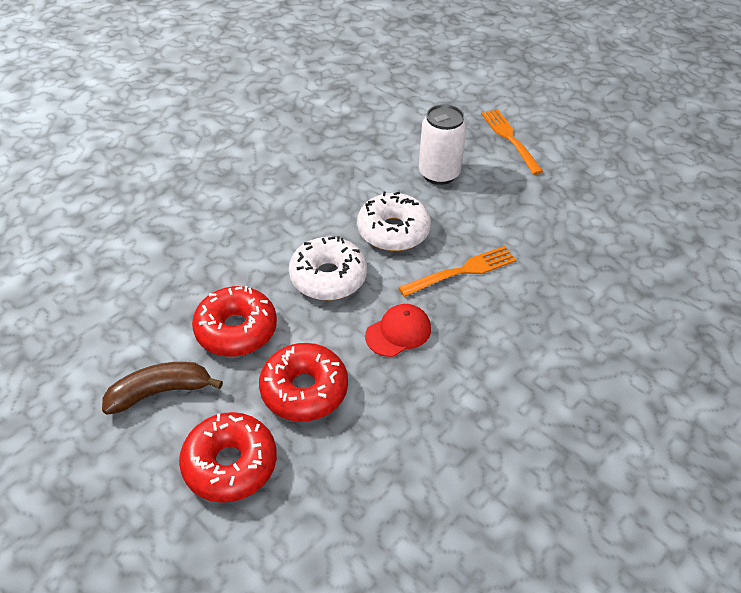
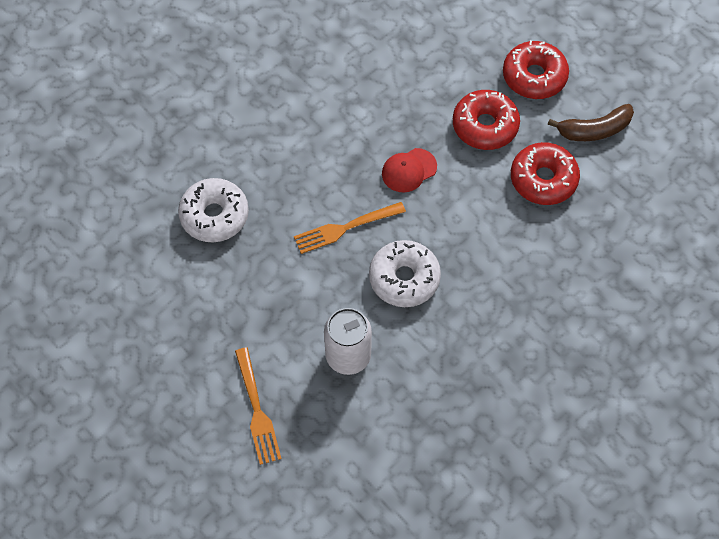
camera: 175 degrees left, 15 degrees up
white donut [289,236,367,300] -> white donut moved to [178,178,249,242]

